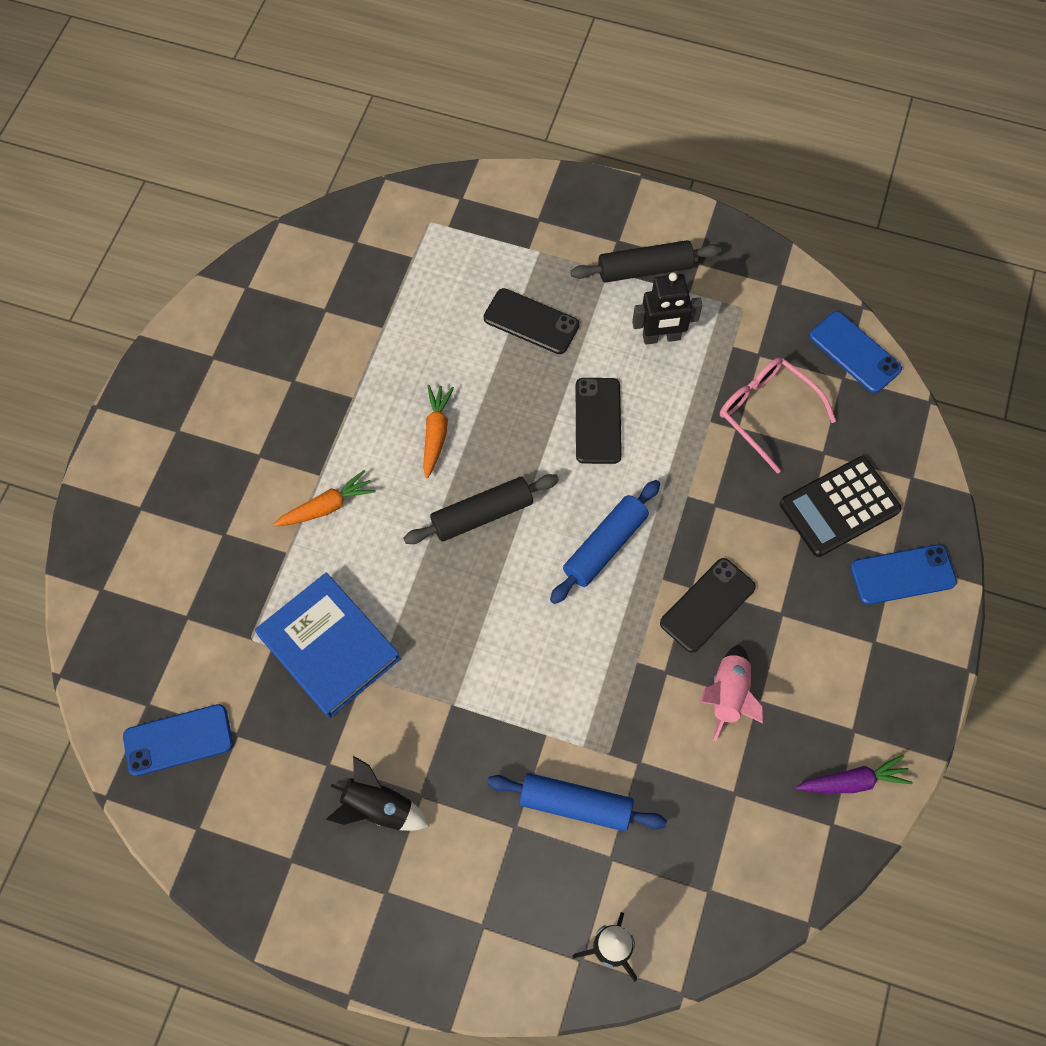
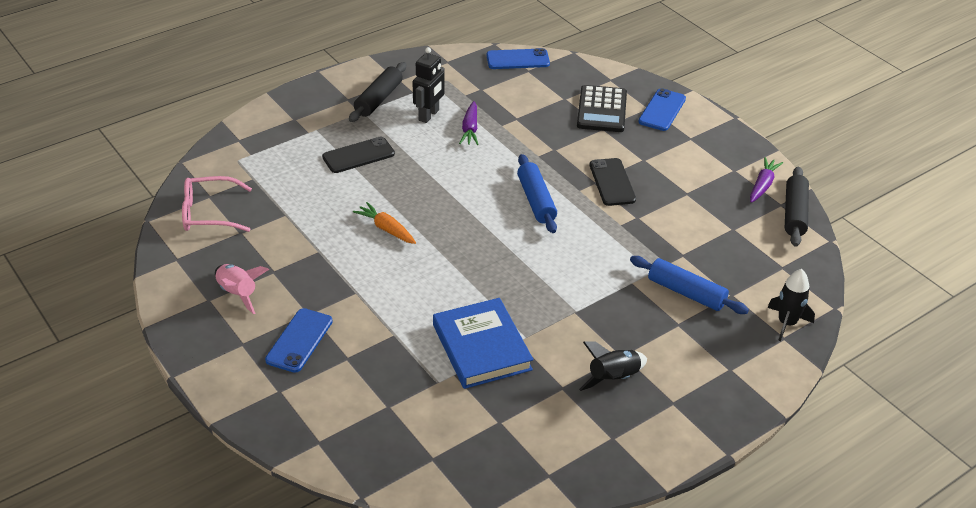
camera: 55 degrees left, 25 degrees down
blue phone [123,704,233,776] -> blue phone moved to [265,308,333,373]
blue book [255,572,401,718] -> blue book turned 75 degrees clockwise [433,298,533,389]
orange carrot [273,470,376,526] -> none
black rolling pin [403,474,559,544] -> black rolling pin moved to [785,167,809,247]
blue rolling pin [487,773,667,831] -> blue rolling pin turned 75 degrees clockwise [630,256,749,314]
black phone [576,378,622,464] -> none
pink rocket [700,644,763,741] -> pink rocket moved to [215,264,269,314]
pink glasses [720,357,836,474] -> pink glasses moved to [182,176,252,232]
none -> purple carrot [459,101,479,145]

